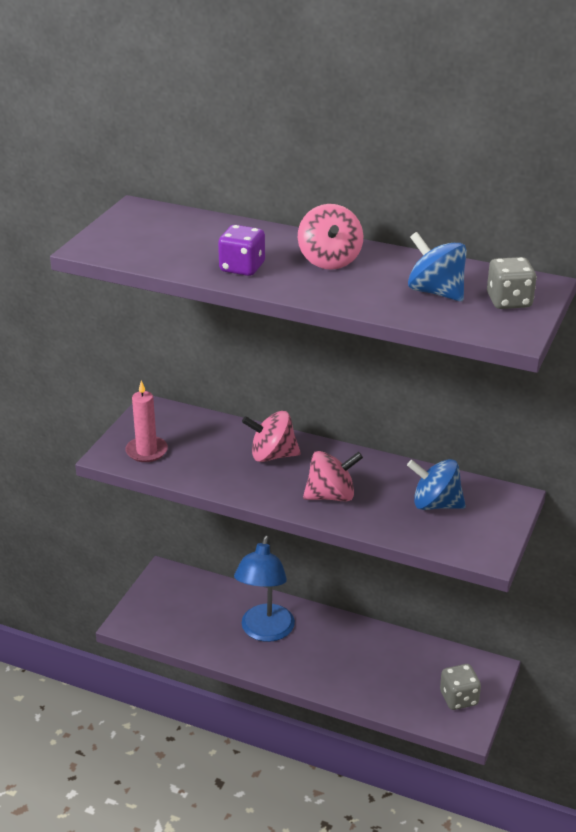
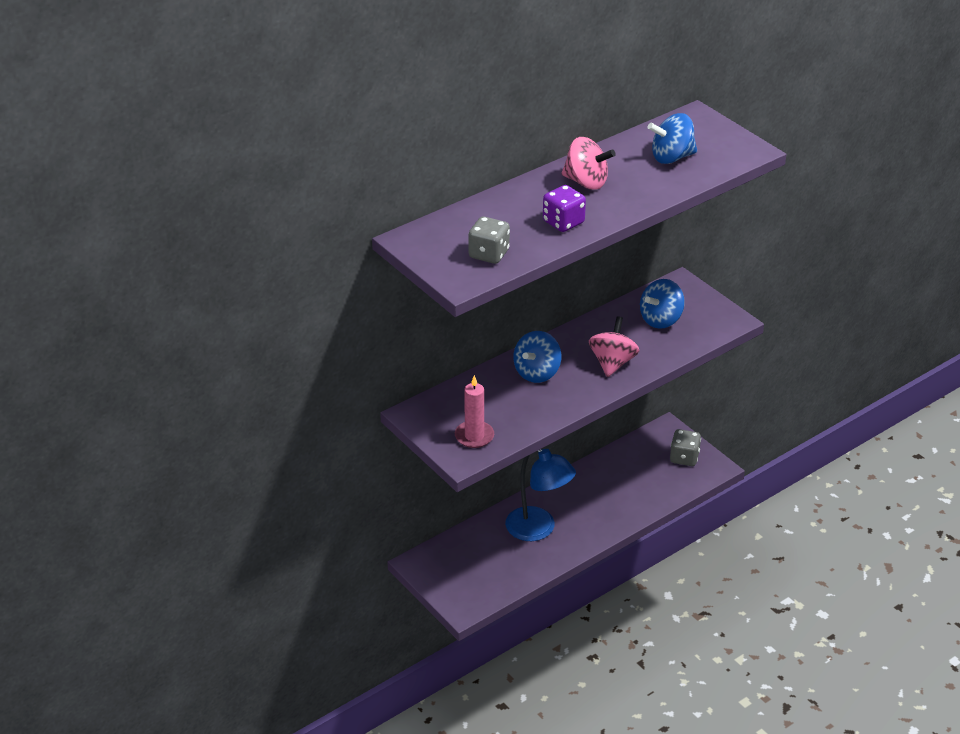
camera: 60 degrees left, 5 degrees up
pink spinning top [242,411,301,462] -> blue spinning top [513,331,561,383]
grey dice [487,257,537,309] -> grey dice moved to [468,217,510,264]

